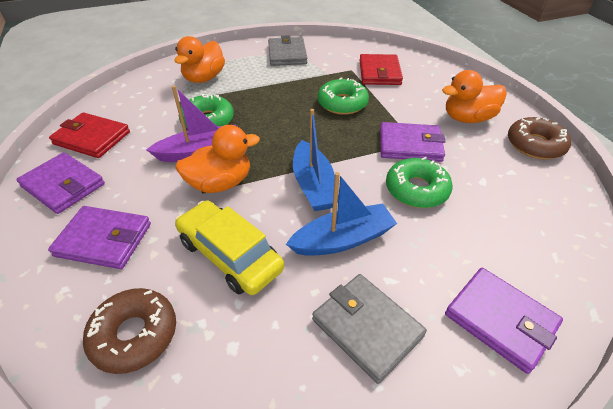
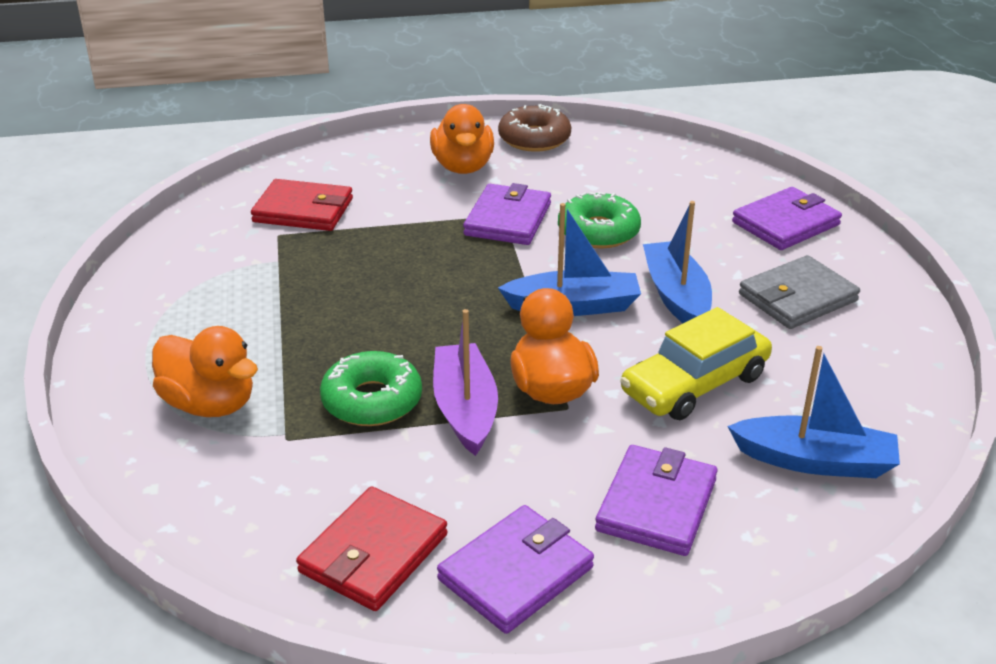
camera: 80 degrees left, 10 degrees down
brown donut [83,288,176,374] -> blue boat [727,346,900,478]
grey wallet [268,35,307,66] -> none
green donut [318,77,369,115] -> none

